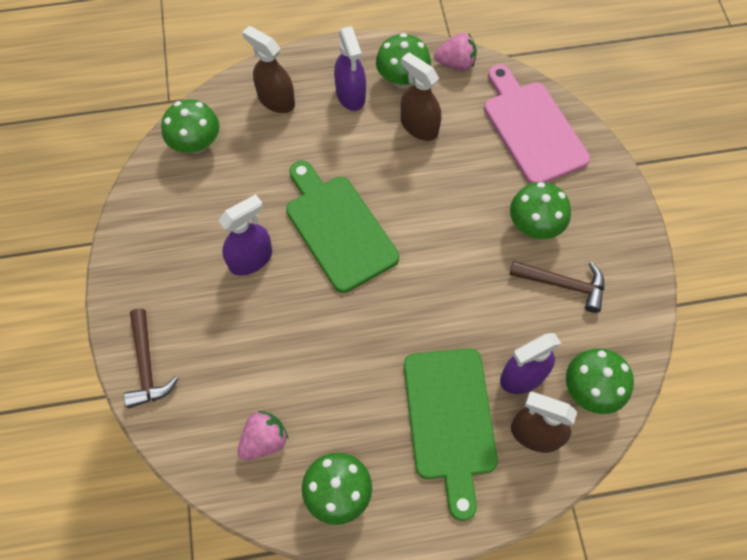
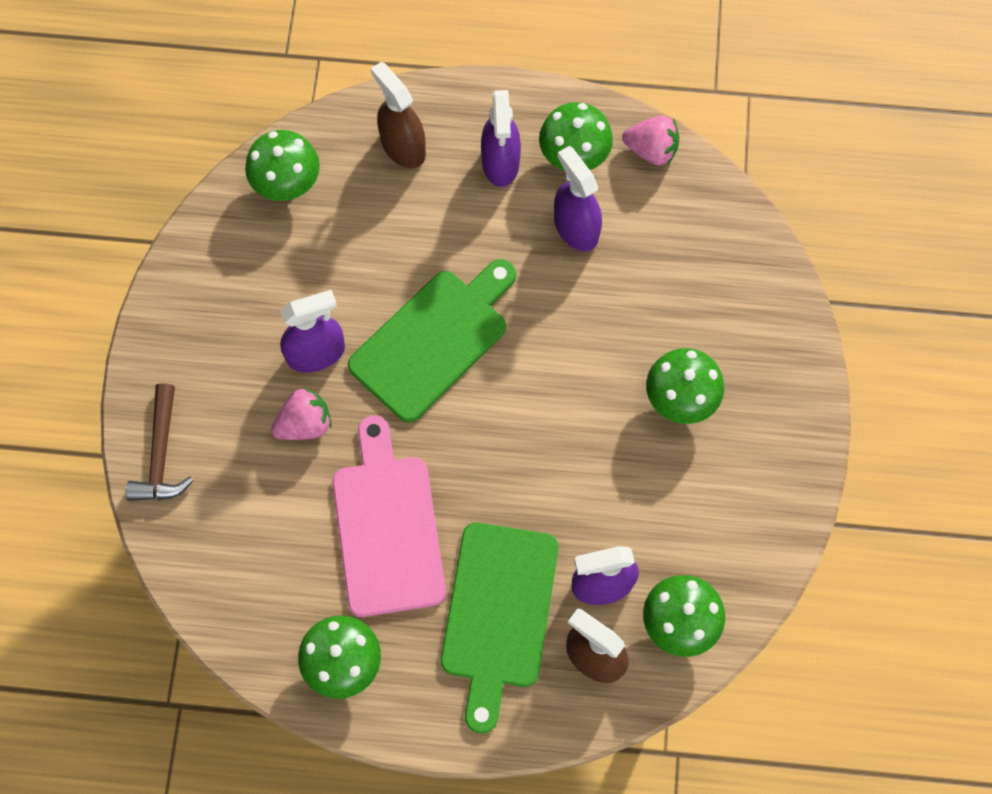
camera: 15 degrees right, 5 degrees up
pink strawberry [238,411,288,460] -> pink strawberry moved to [271,388,332,440]
green cutting board [286,161,399,293] -> green cutting board turned 60 degrees clockwise [348,259,516,422]
brown spray bottle [401,52,441,141] -> purple spray bottle [554,146,602,251]
pink cutting board [484,64,590,184] -> pink cutting board moved to [332,415,446,617]
brown hammer [509,261,604,313] -> none

